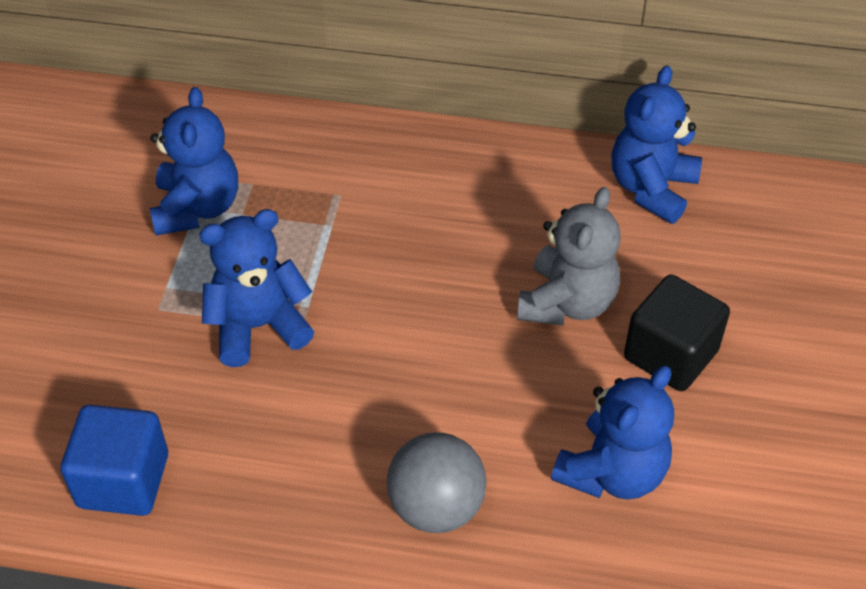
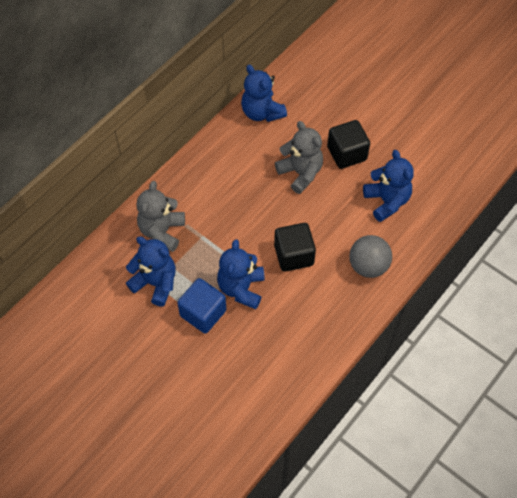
camera: 60 degrees left, 10 degrees up
blue cube [61,405,168,516] -> blue cube moved to [177,278,226,334]
none -> grey teddy bear [137,181,185,252]
none -> black cube [274,223,316,272]

